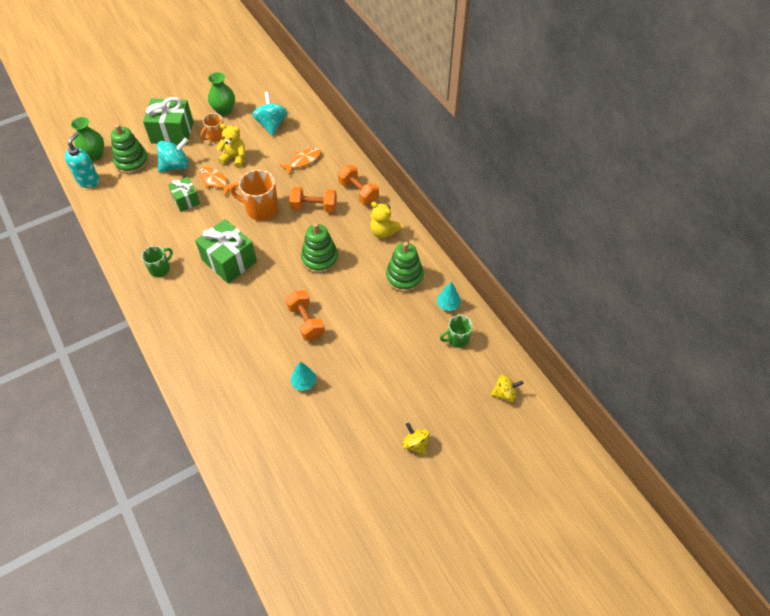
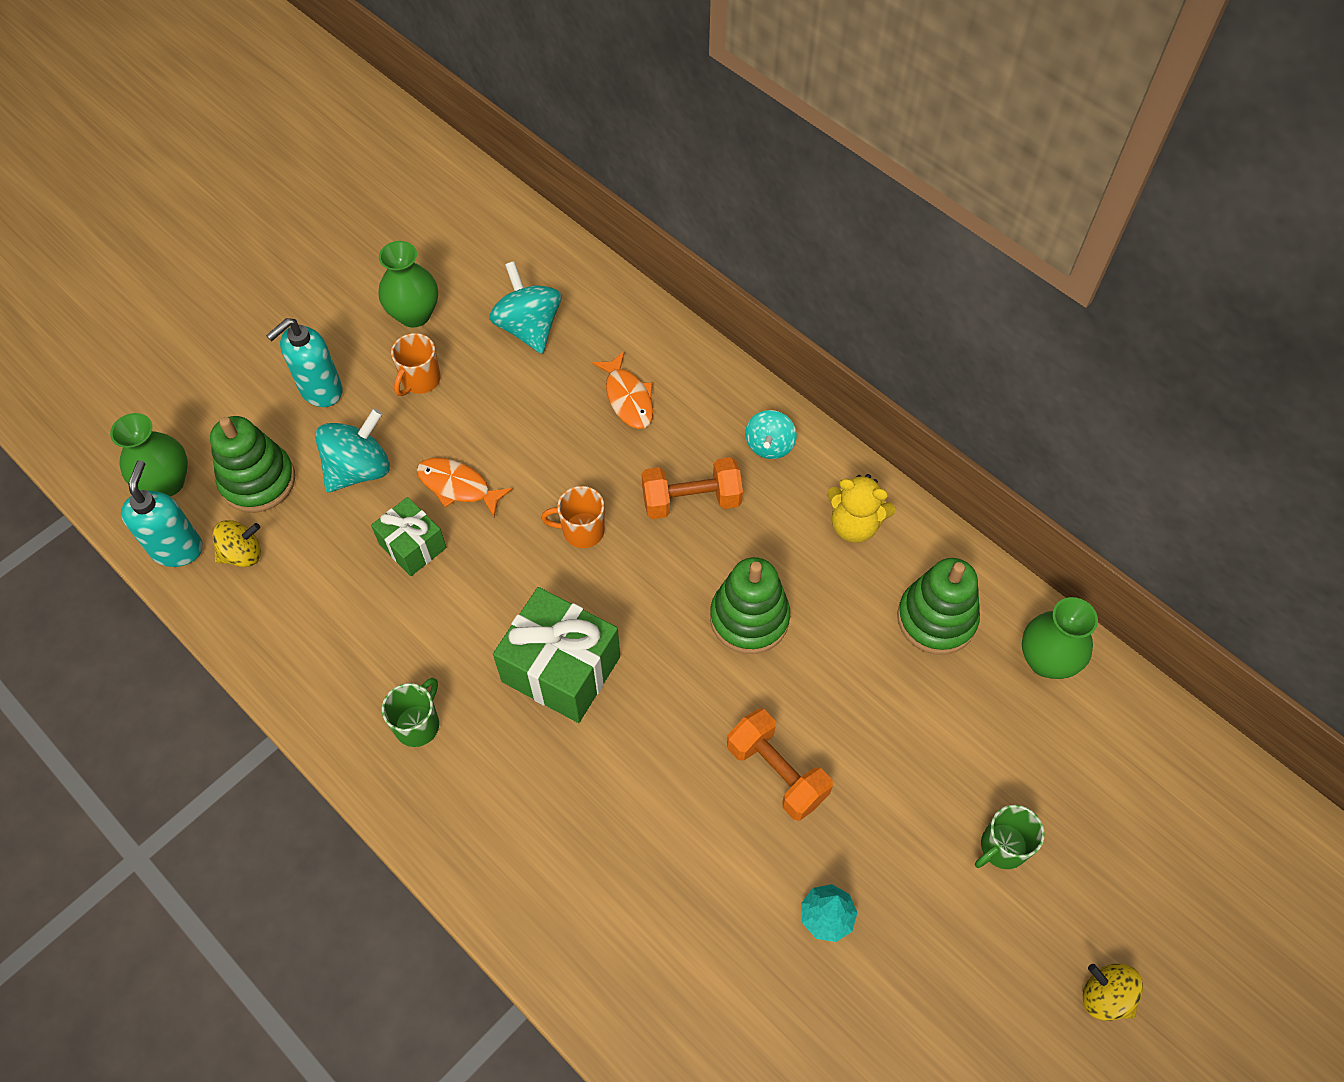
camera: 15 degrees left, 5 degrees up
green gift [143,97,194,145] -> turquoise soap dispenser [266,318,343,407]
yellow teddy bear [217,124,245,168] -> none
orange mug [230,170,278,221] -> orange mug [541,486,605,548], size x0.60
orange fish [279,148,321,175] -> orange fish turned 120 degrees clockwise [592,352,653,429]
orange dumbbell [338,165,379,205] -> turquoise spinning top [745,410,797,459]
turquoise tree [437,282,461,311] -> green vase [1022,597,1098,679]
green mug [440,315,473,348] -> green mug moved to [975,805,1044,869]
yellow spinning top [491,375,523,402] -> yellow spinning top moved to [213,520,261,567]

